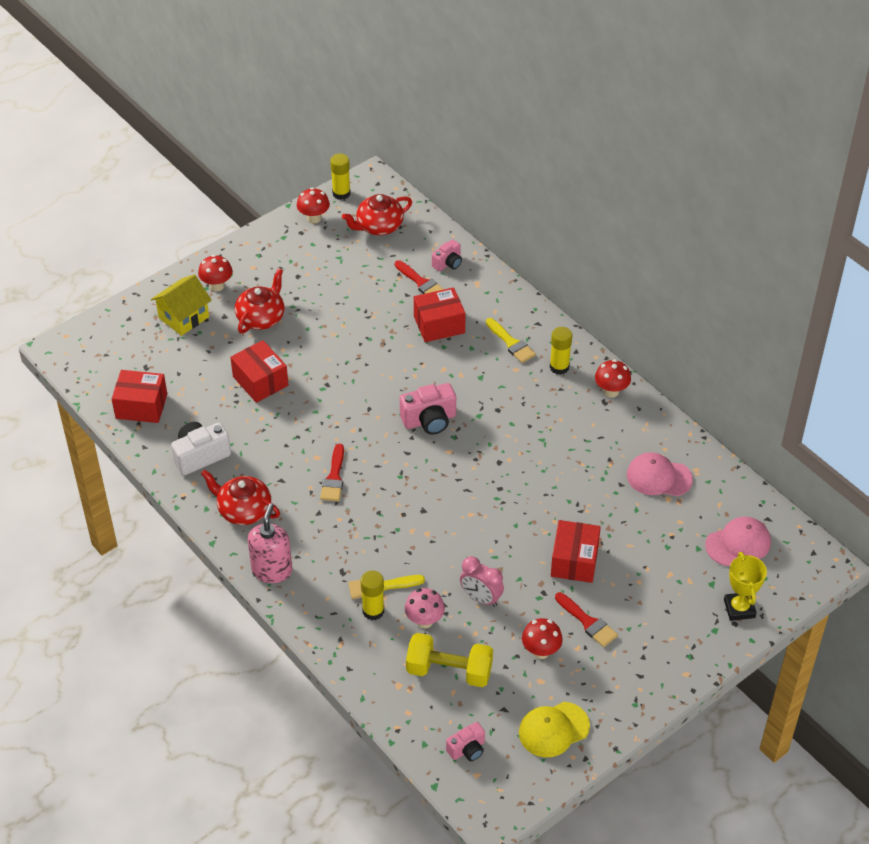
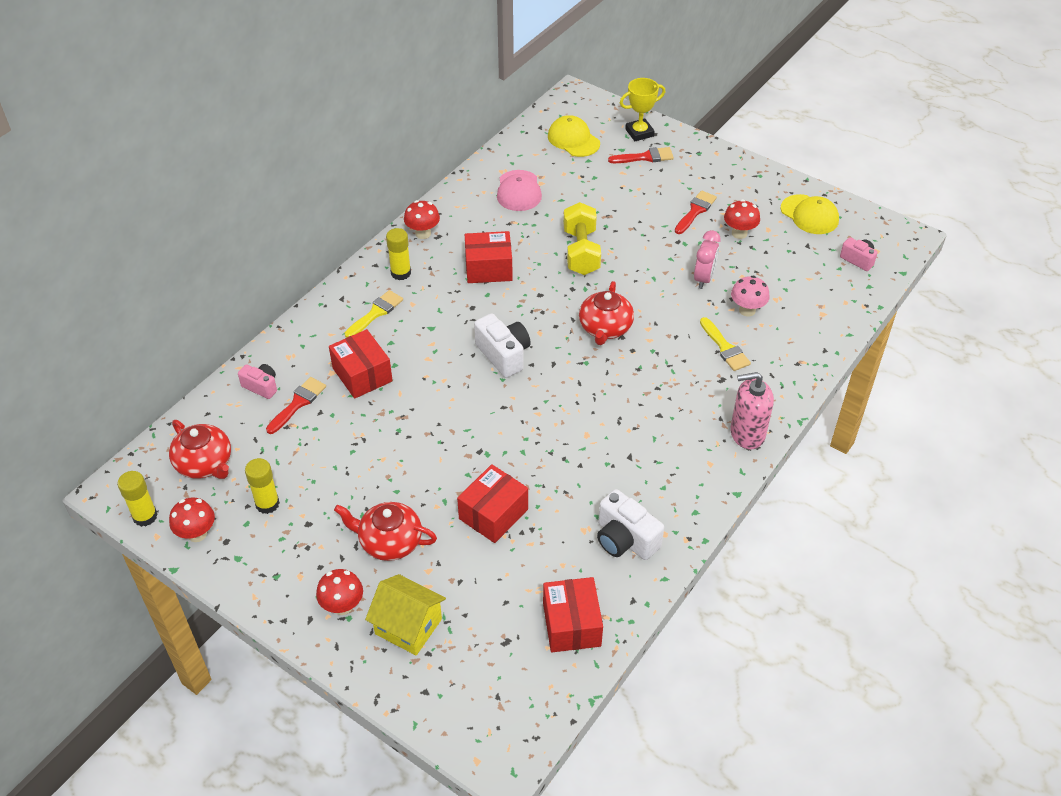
camera: 105 degrees left, 0 degrees up
red teapot [201,470,280,525] -> red teapot moved to [579,281,634,345]
red brush [320,444,344,501] -> red brush moved to [608,147,674,163]
yellow glue stick [361,570,384,620] -> yellow glue stick moved to [245,458,280,514]
pink camera [400,383,456,435] -> white camera [474,313,531,378]
yellow dumbbell [406,633,493,687] -> yellow dumbbell moved to [564,202,601,275]
red box [551,520,601,583] -> red box moved to [465,231,513,283]
pink cap [705,517,771,566] -> yellow cap [548,115,600,157]

